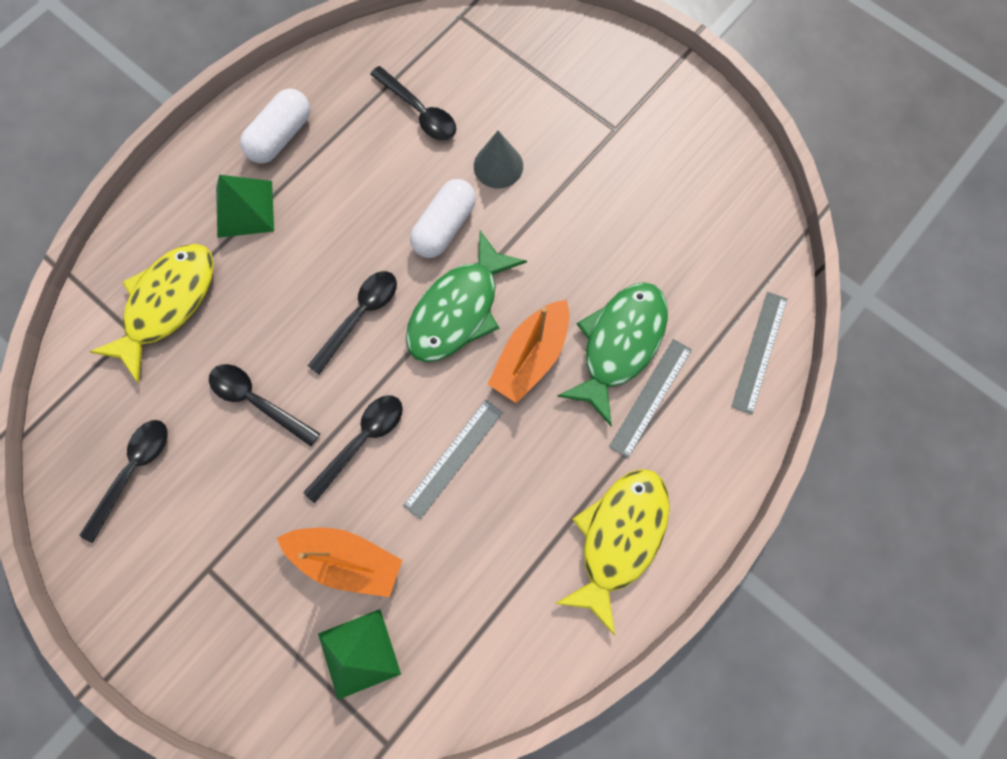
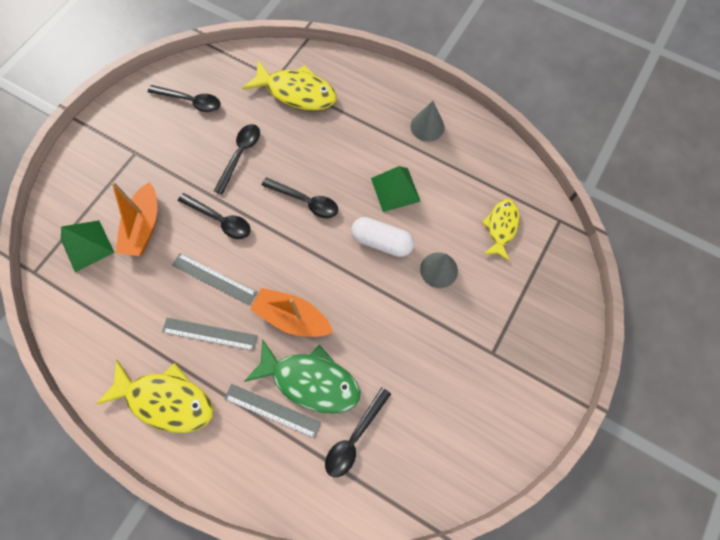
camera: 80 degrees right, 5 degrees down
green pyramid [216,175,274,238] -> green pyramid moved to [371,166,421,212]
white capsule [240,89,310,163] -> grey cone [410,101,445,142]
black spoon [370,66,456,140] -> black spoon moved to [325,387,391,477]
green fish [406,231,527,362] -> none
grey ruler [731,292,787,414] -> grey ruler moved to [162,318,258,351]
none -> yellow fish [482,199,520,261]

